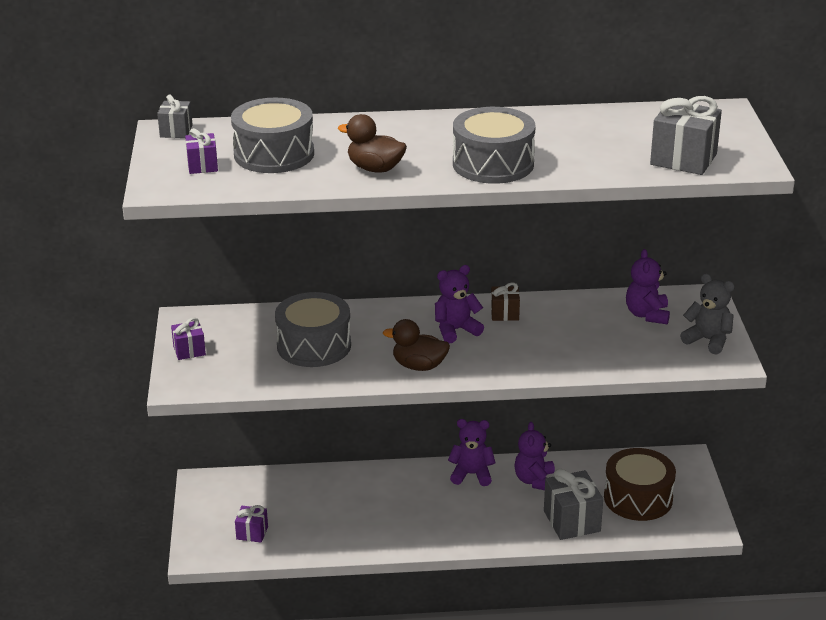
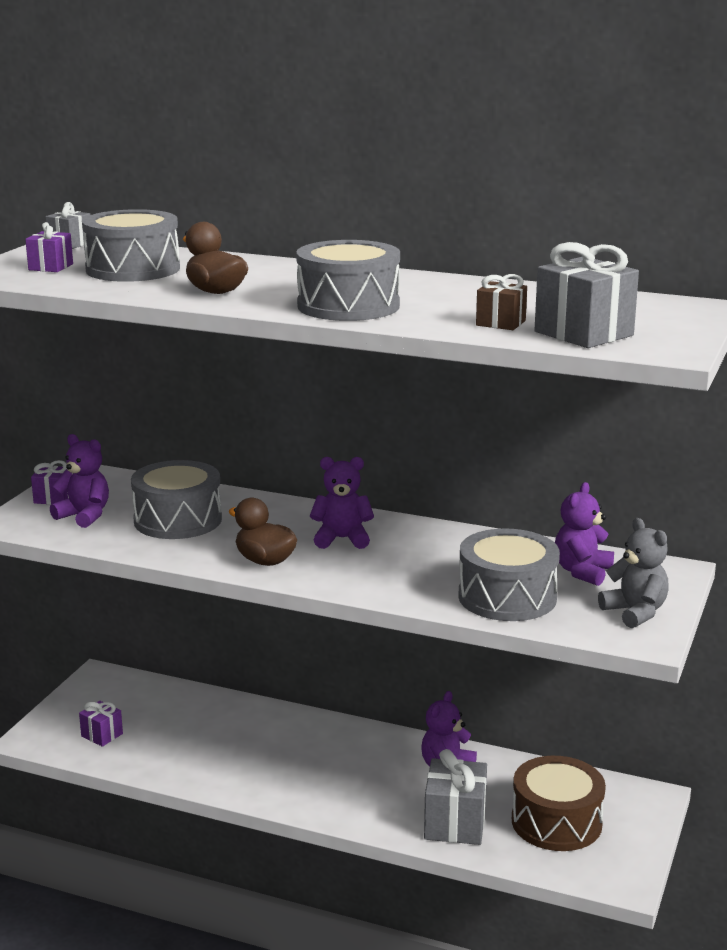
camera: 25 degrees right, 10 degrees down
purple teddy bear [448,419,495,486] -> purple teddy bear moved to [50,434,109,528]
brown gift [491,283,520,321] -> brown gift moved to [476,274,527,330]
none -> grey drum [458,528,560,621]

